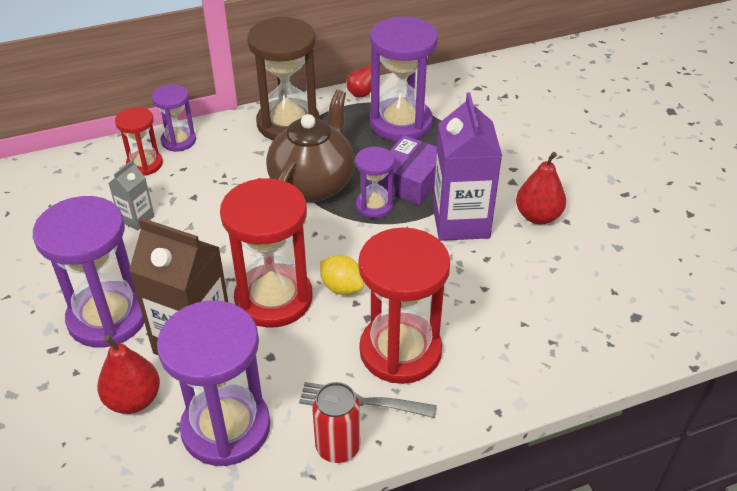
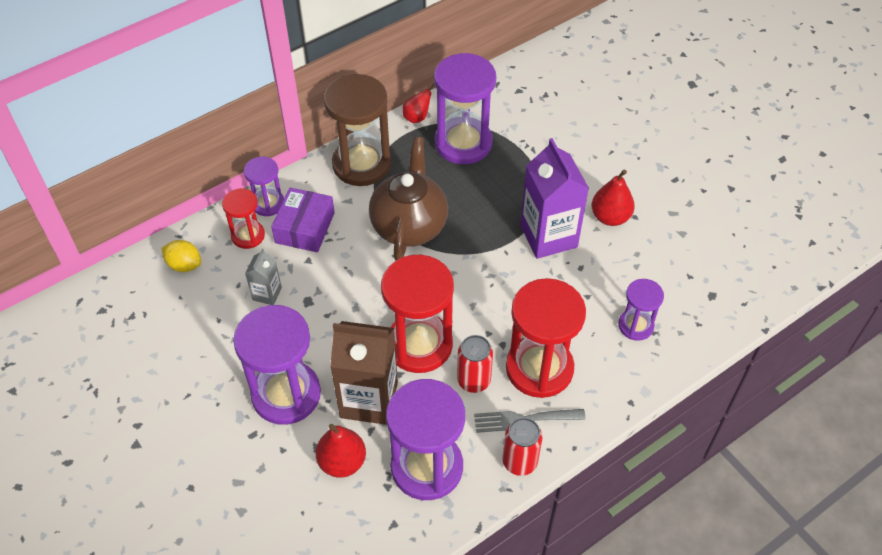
camera: 15 degrees left, 10 degrees up
yellow lemon [320,255,364,295] -> yellow lemon moved to [162,240,201,272]
purple hourglass [355,147,395,218] -> purple hourglass moved to [618,279,664,341]
purple box [377,135,437,205] -> purple box moved to [271,188,335,252]
none -> red can [457,335,493,393]

